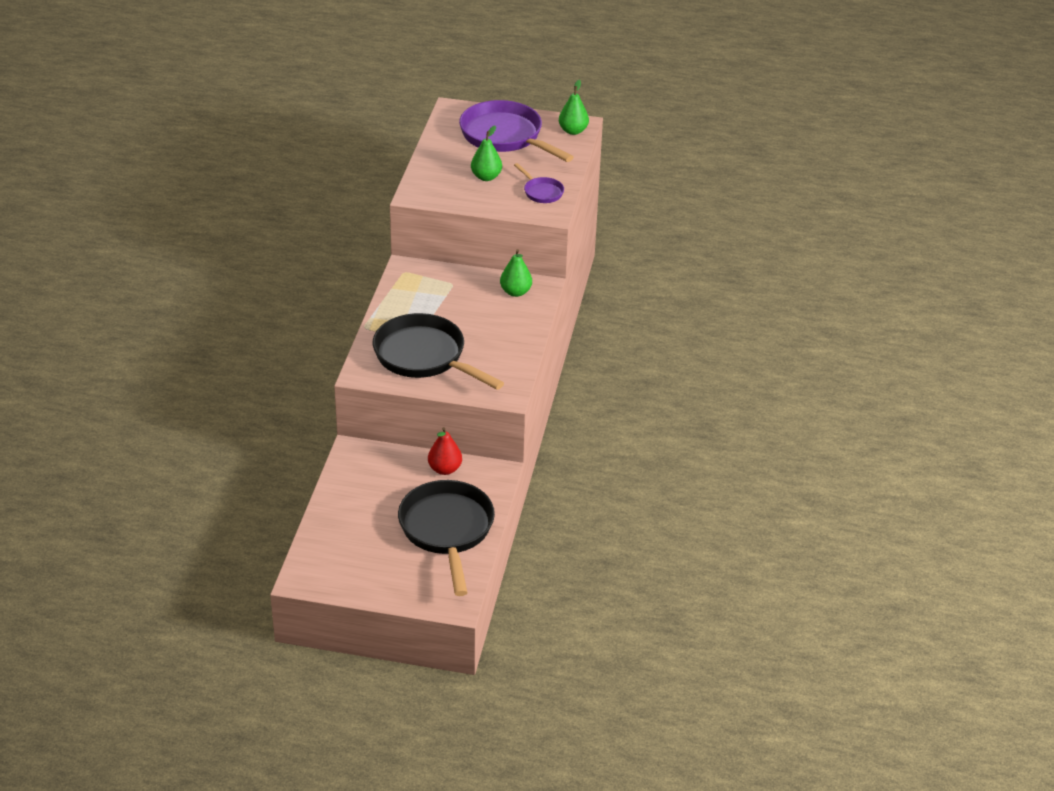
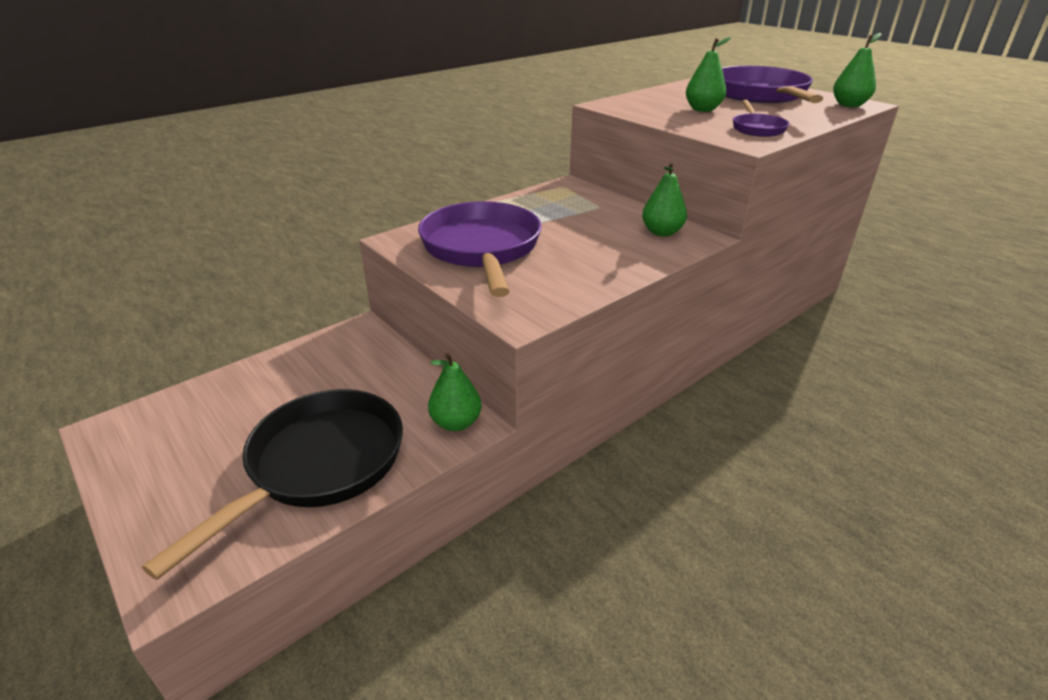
camera: 40 degrees right, 5 degrees down
black pan [373,313,504,390] -> purple pan [418,201,542,297]
red pear [428,427,462,475] -> none
none -> green pear [428,353,482,431]

